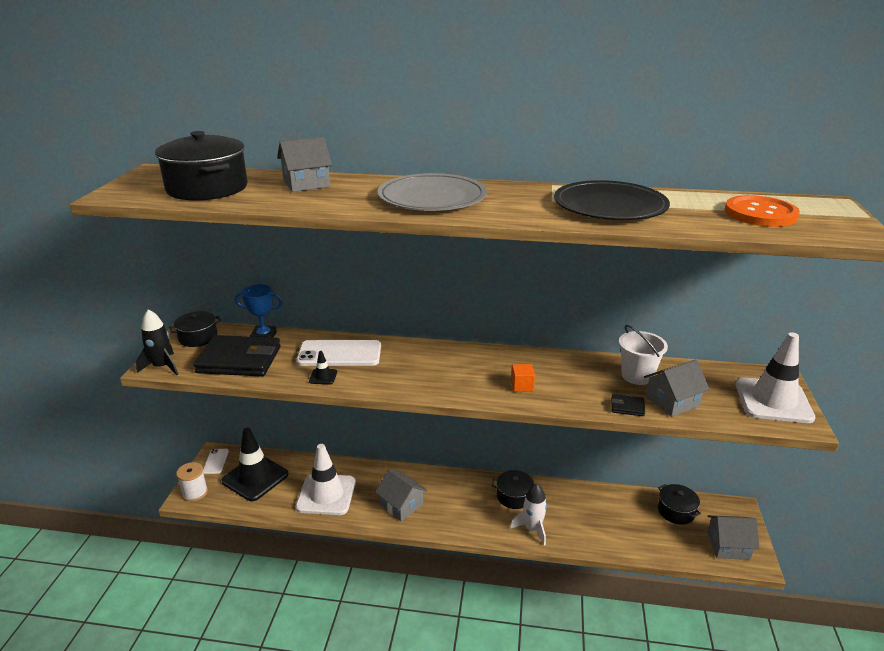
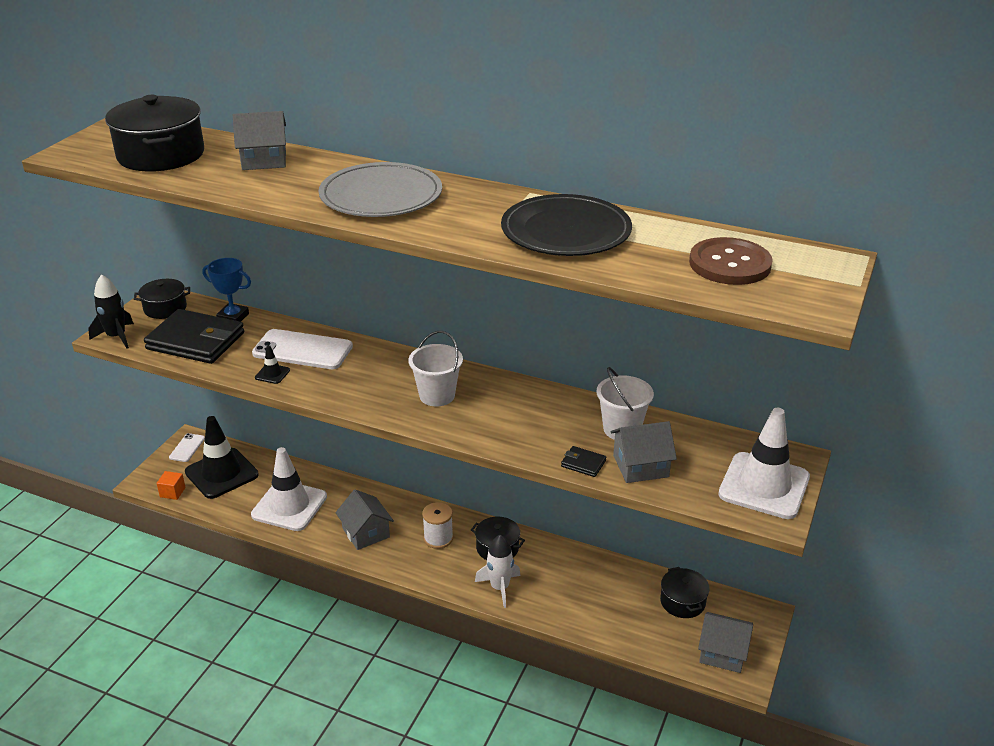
camera: 15 degrees right, 5 degrees up
white spool [176,462,208,502] -> white spool moved to [422,502,453,549]
orange cube [511,364,535,392] -> orange cube moved to [157,471,186,500]
orange button [724,195,800,227] -> brown button [689,237,773,285]
none -> white bucket [408,331,463,407]

